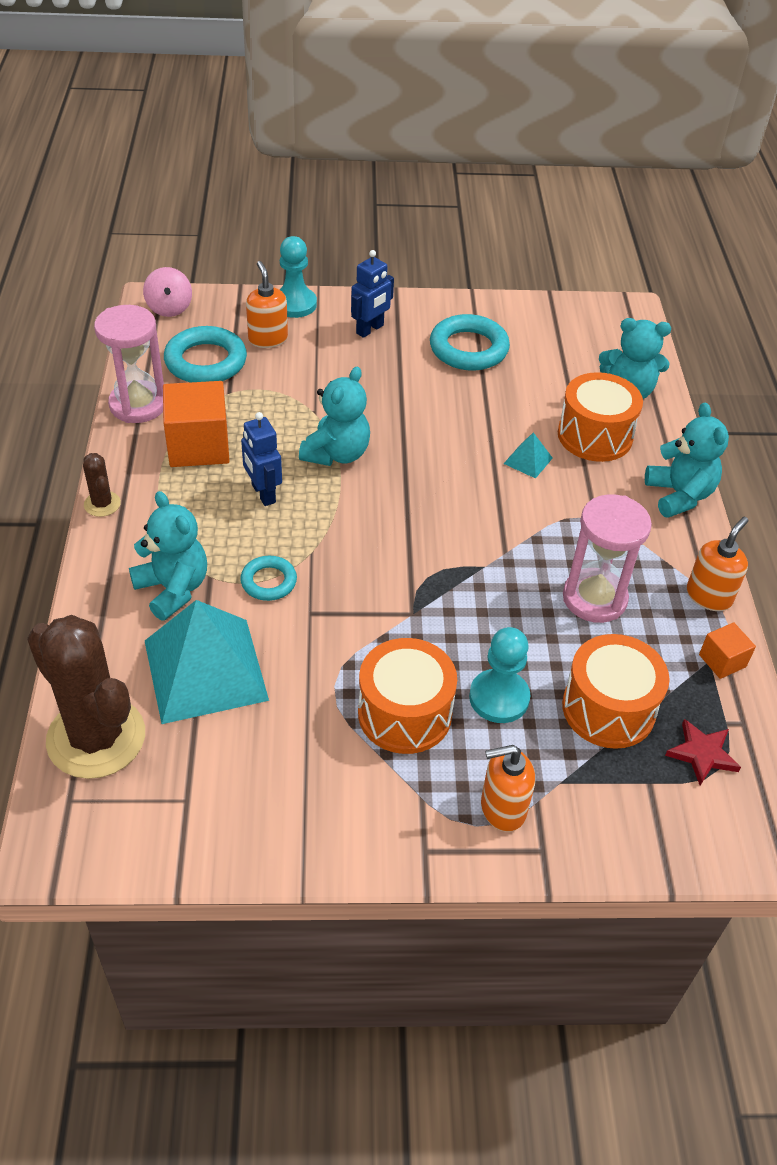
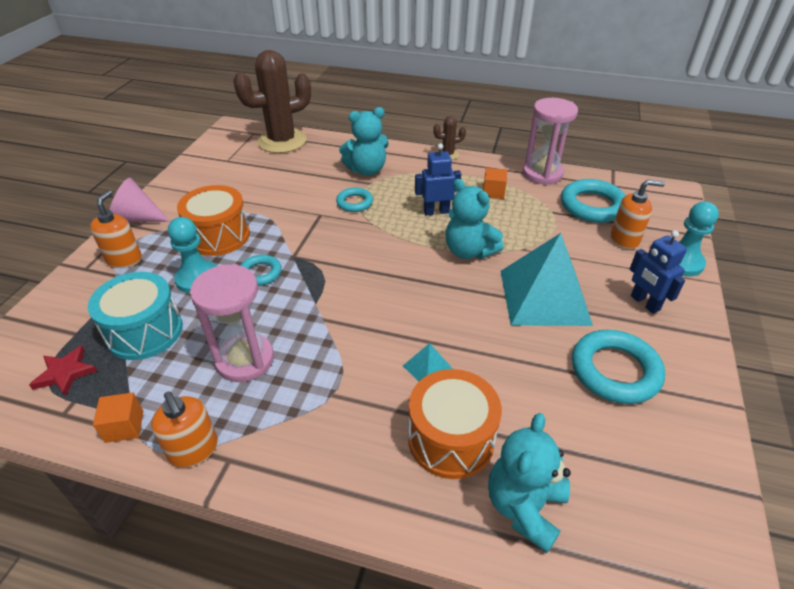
camera: 110 degrees right, 5 degrees down
pink spinning top [143,267,192,317] -> none
turquoise pyramid [145,600,269,724] -> turquoise pyramid moved to [501,233,593,326]
orange cube [163,381,230,467] -> orange cube [483,168,507,199], size x0.51
orange drum [562,634,670,749] -> turquoise drum [88,272,183,360]
turquoise teddy bear [645,403,729,518] -> none
none -> pink cone [110,178,170,222]
none -> turquoise ring [240,255,282,286]

